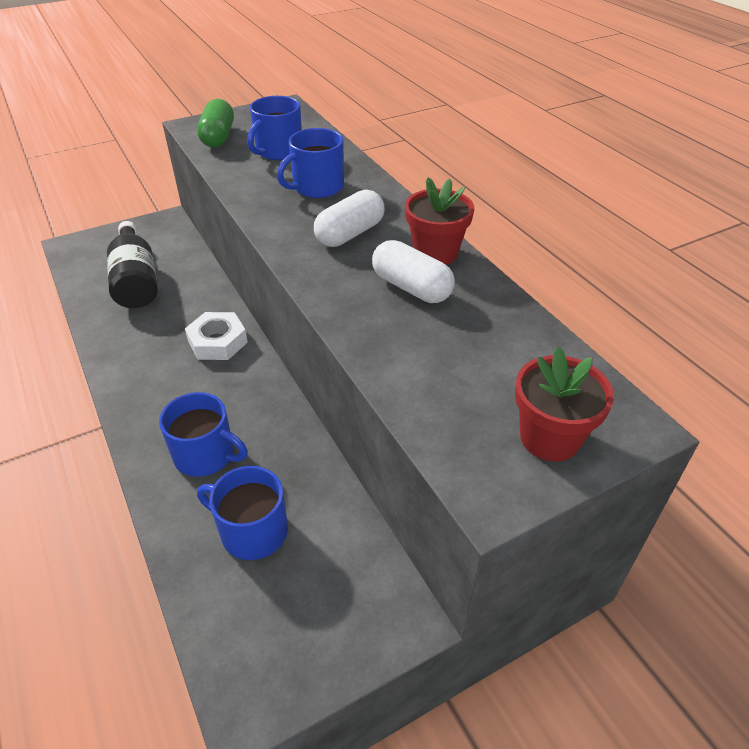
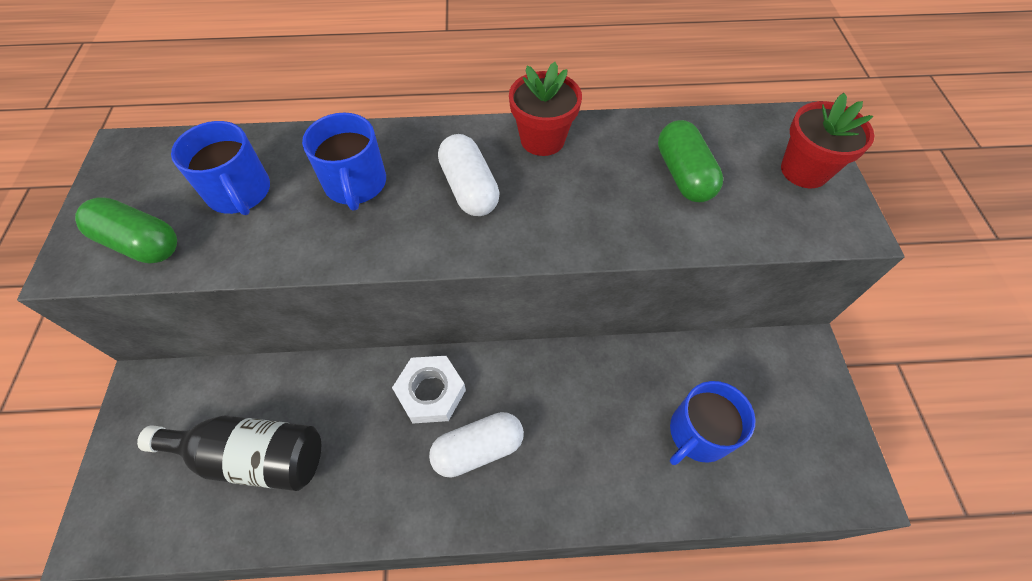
camera: 65 degrees left, 15 degrees up
blue mug [159,392,248,477] -> none
white capsule [372,240,455,303] -> white capsule moved to [429,412,524,478]
none -> green capsule [658,120,723,202]

